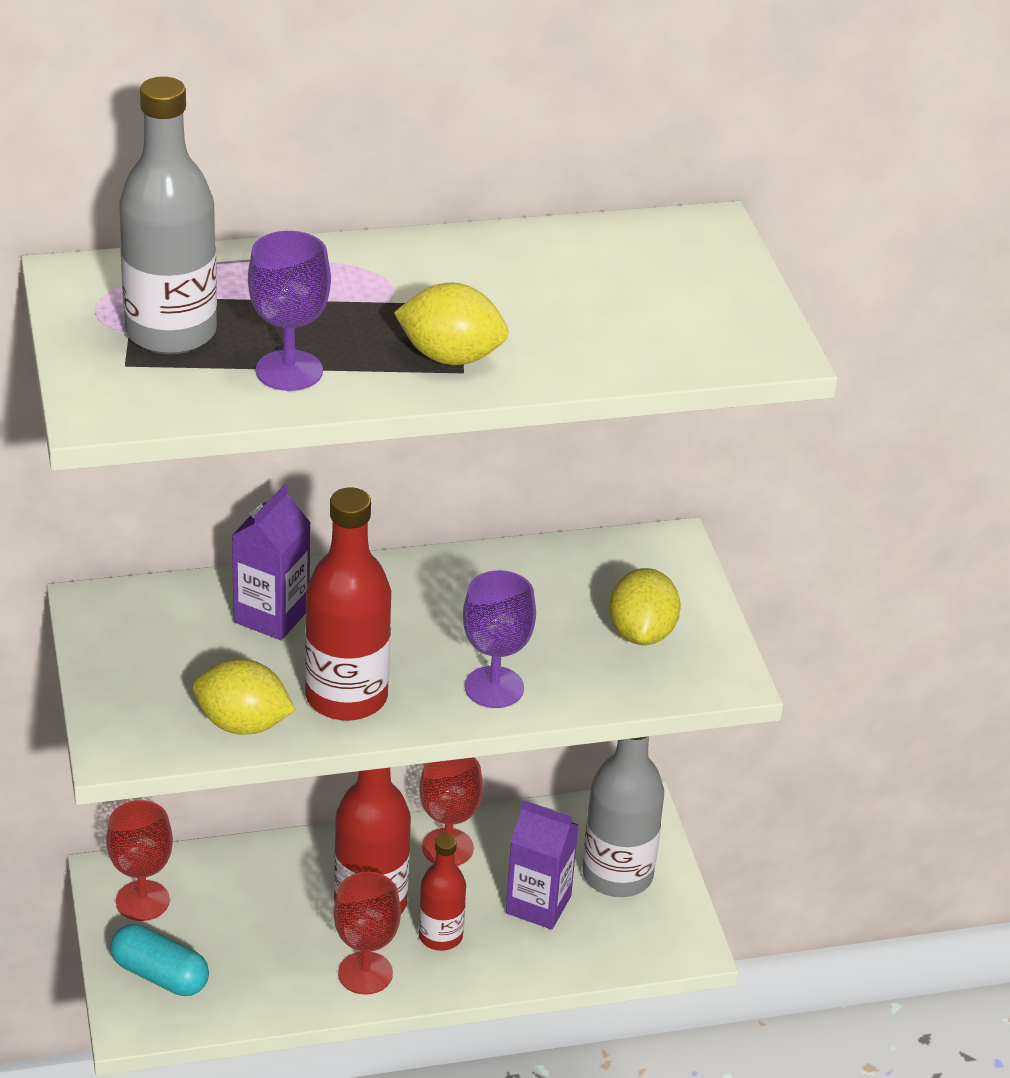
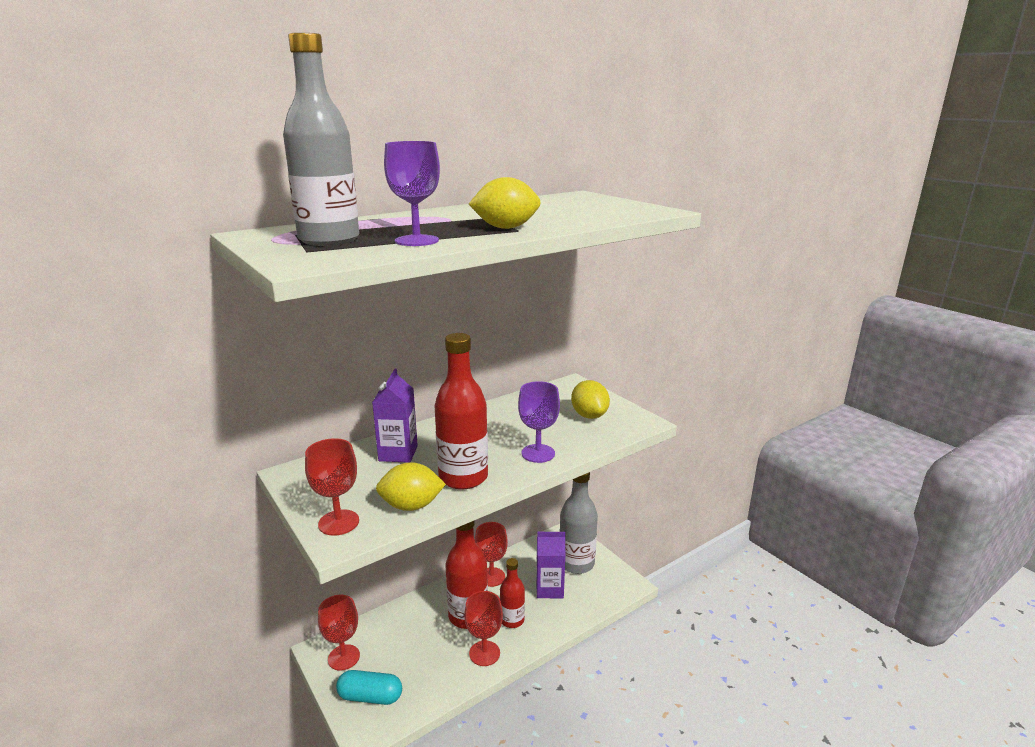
camera: 20 degrees left, 15 degrees down
none -> red goblet [305,438,359,536]

